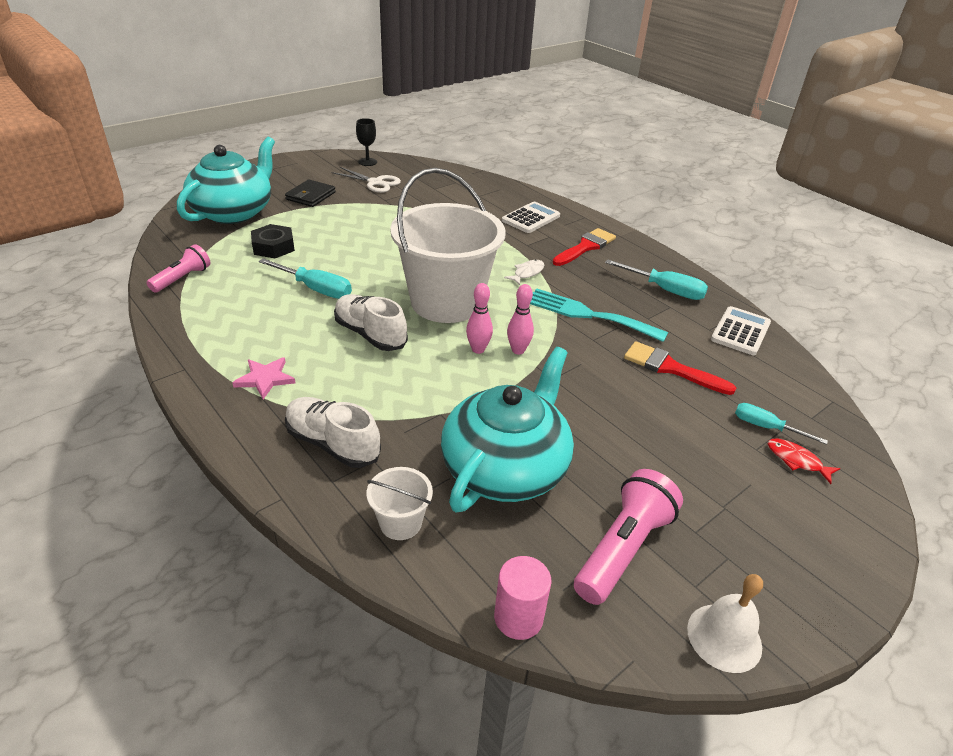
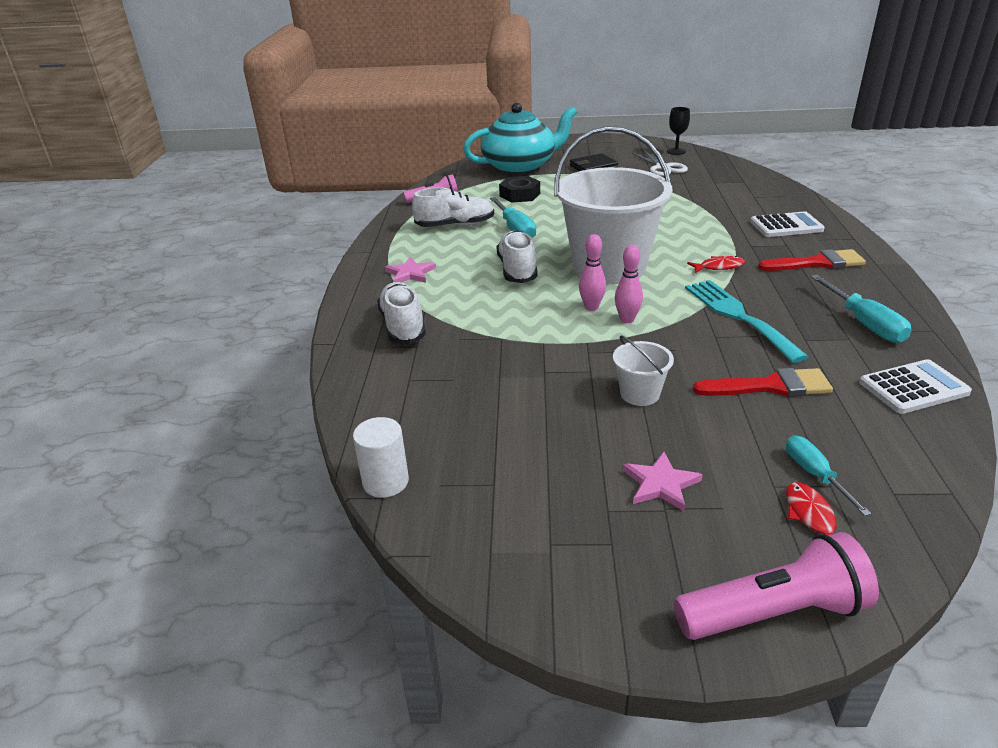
camera: 45 degrees right, 5 degrees down
white bucket [367,467,433,540] -> white bucket moved to [613,335,674,406]
turquoise teapot [441,347,574,512] -> none
pink cylinder [494,556,552,640] -> white cylinder [353,417,409,498]
white fish [504,259,544,285] -> red fish [687,256,745,273]
pink flashlight [574,469,683,605] -> pink flashlight moved to [674,532,879,640]
red brush [624,341,736,395] -> red brush turned 105 degrees clockwise [693,368,833,397]
white bell [687,574,763,673] -> none
none -> white shoe [412,187,494,227]
none -> pink star [623,452,702,511]

